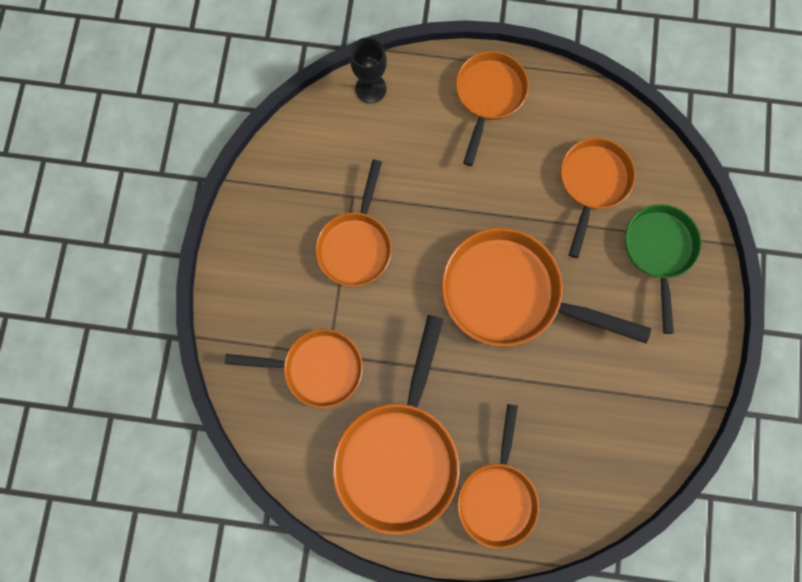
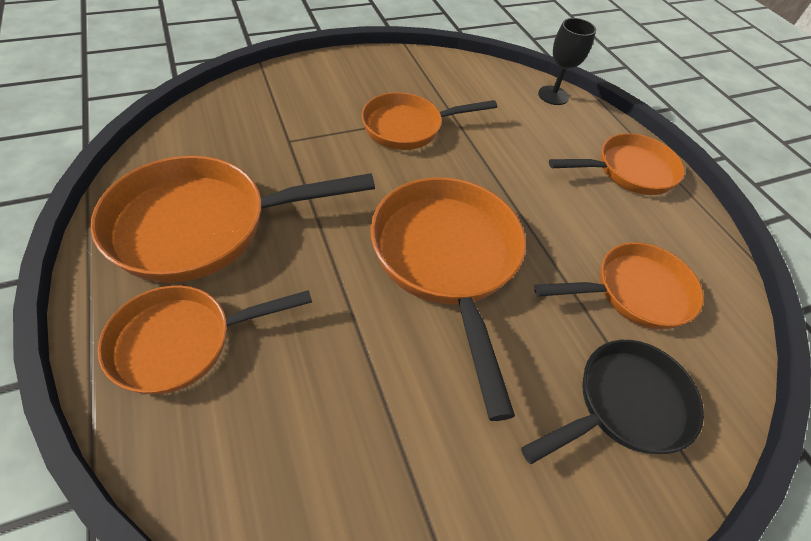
camera: 55 degrees right, 25 degrees down
orange pan [225,329,363,408] -> none
green pan [625,204,701,334] -> black pan [521,340,704,464]

